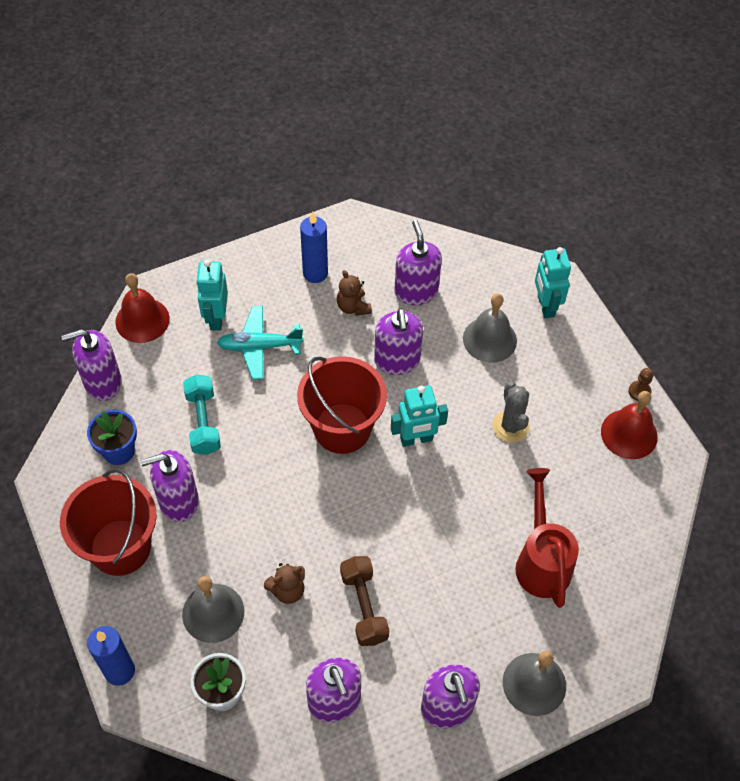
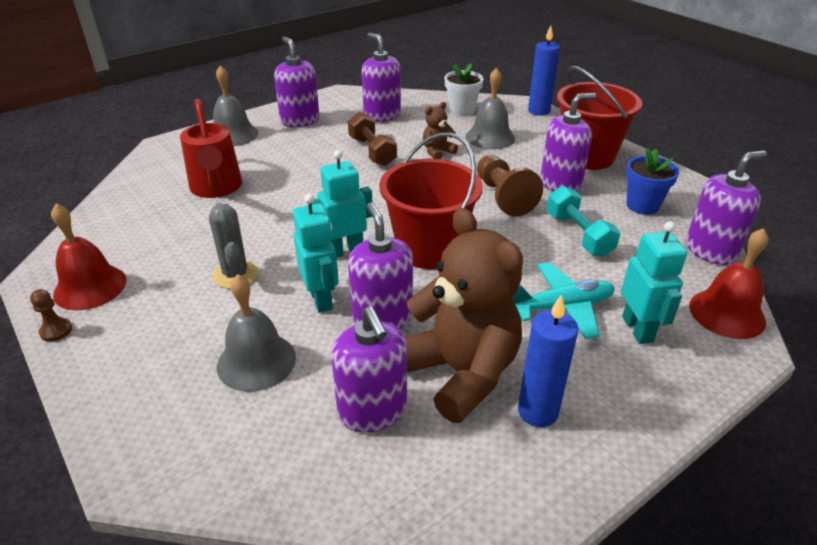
camera: 170 degrees right, 20 degrees down
brown teddy bear [337,270,372,316] -> brown teddy bear [405,208,523,423], size x2.26
turquoise robot [535,247,571,318] -> turquoise robot moved to [293,194,339,313]
none -> brown pawn [477,155,543,217]

